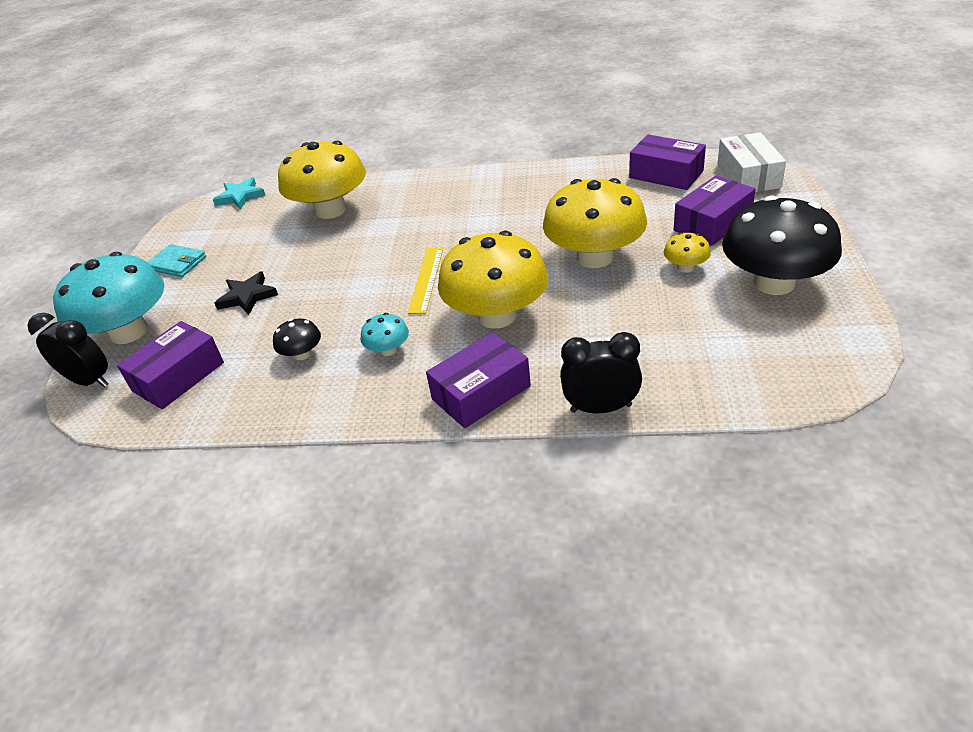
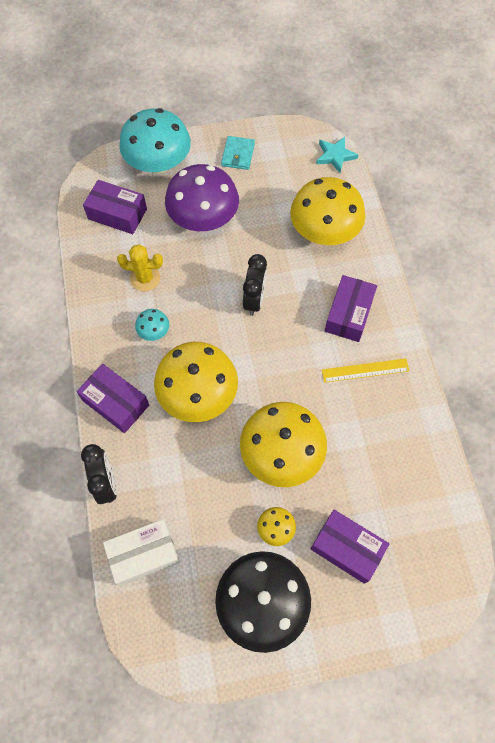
camera: 70 degrees right, 25 degrees up
black clock [27,313,109,387] -> black clock moved to [243,254,267,316]
black star [214,271,278,315] -> purple mushroom [165,164,239,231]
black mushroom [273,319,321,360] -> yellow cactus [117,244,163,291]
yellow ruler [408,248,443,314] -> yellow ruler moved to [322,358,409,383]
purple box [629,135,706,190] -> purple box moved to [325,275,377,342]
white box [717,132,786,192] -> white box moved to [103,519,180,586]

